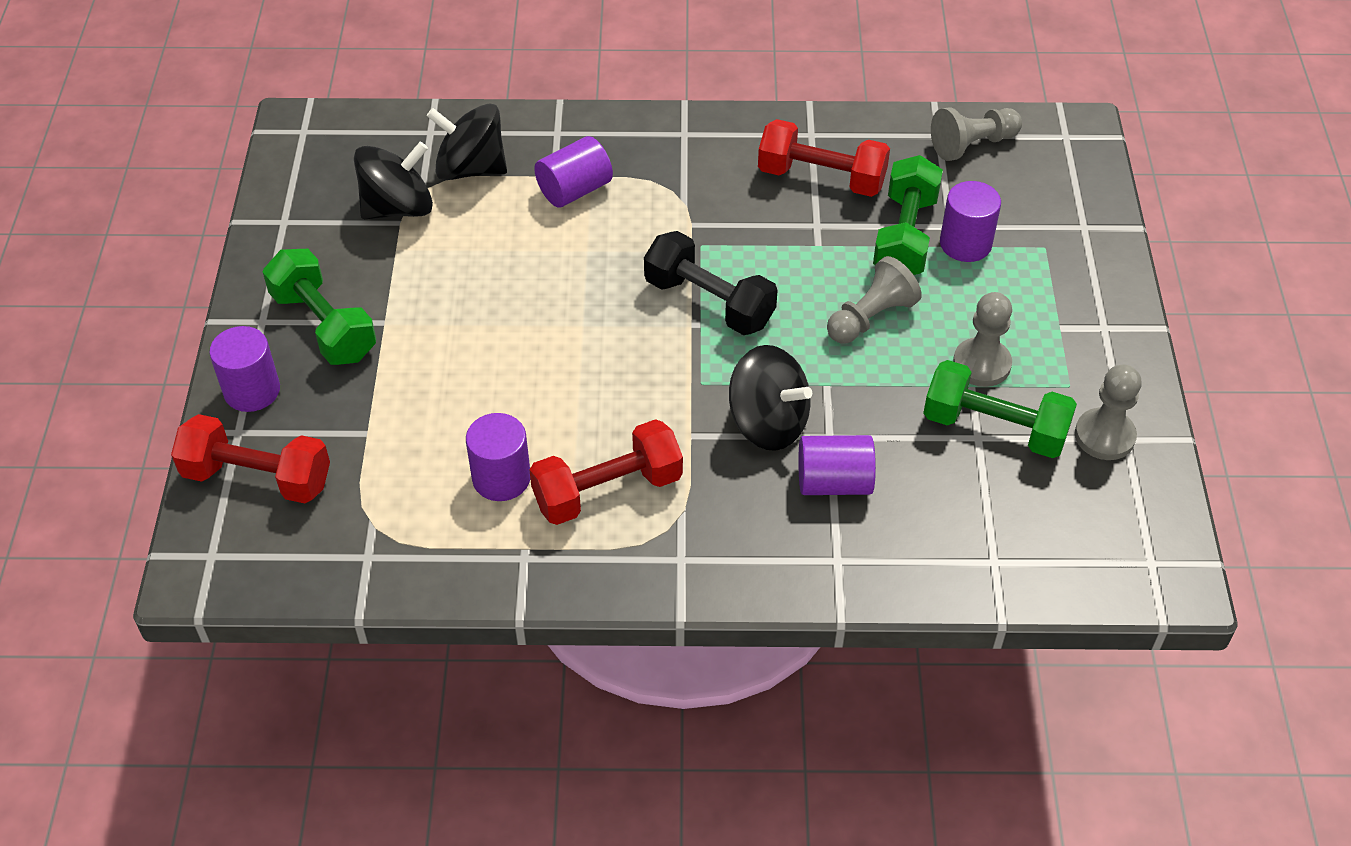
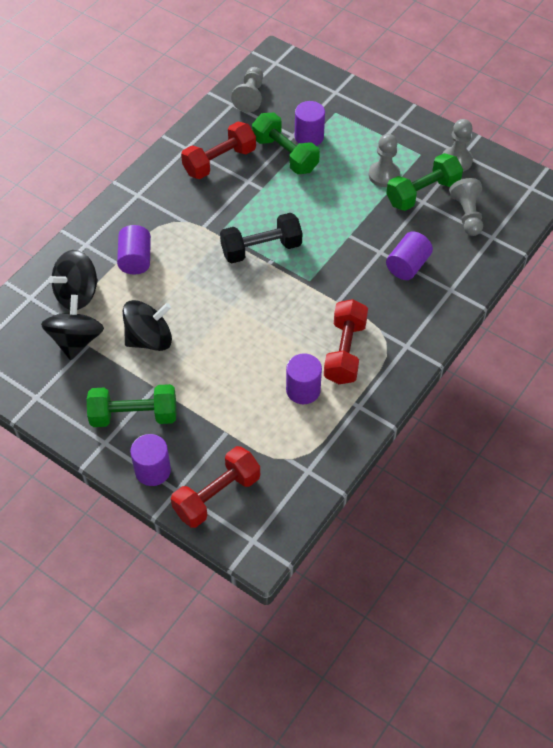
camera: 55 degrees left, 5 degrees up
black spinning top [729,345,812,451] -> black spinning top moved to [123,300,172,351]
grey pawn [827,256,922,343] -> grey pawn moved to [449,178,483,236]

